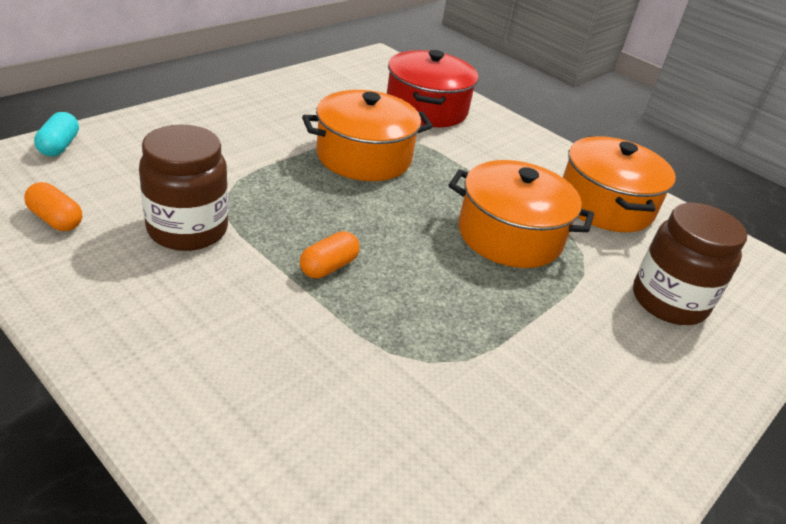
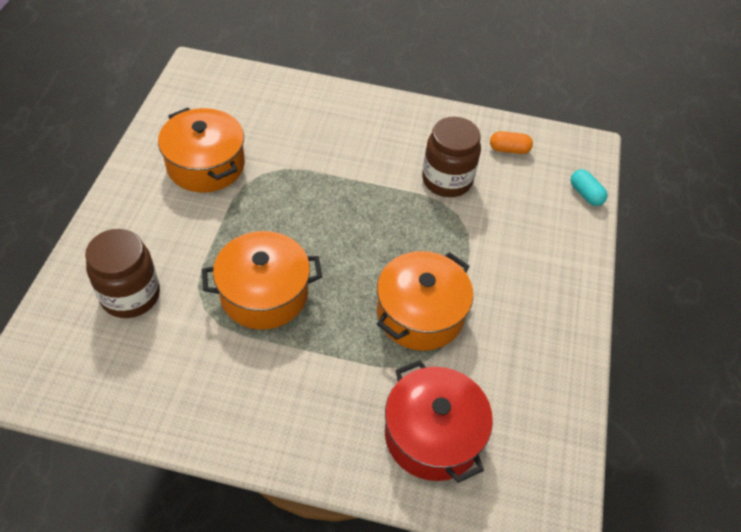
camera: 150 degrees right, 15 degrees up
orange capsule [300,231,359,278] -> none
orange pot [563,136,676,232] -> orange pot moved to [158,108,245,193]

